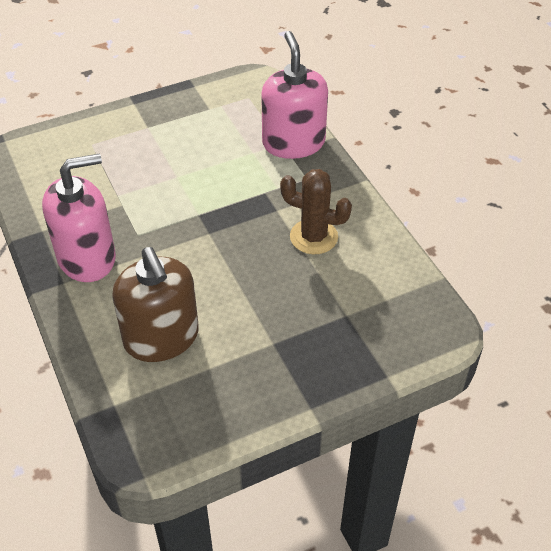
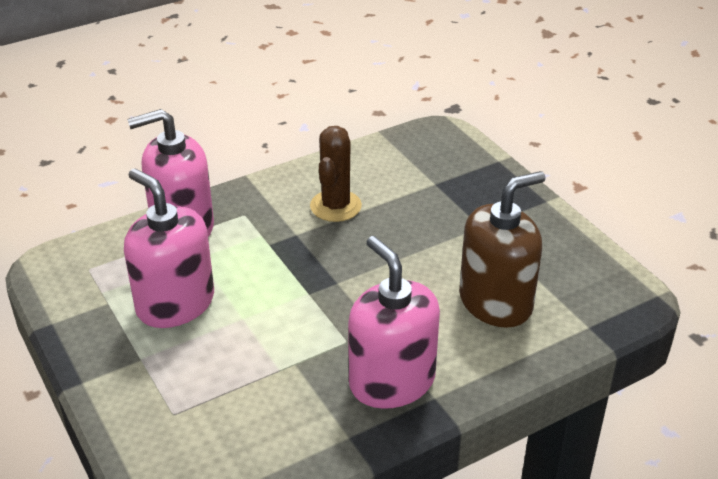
camera: 95 degrees left, 10 degrees down
none -> pink soap dispenser [124,168,214,328]

